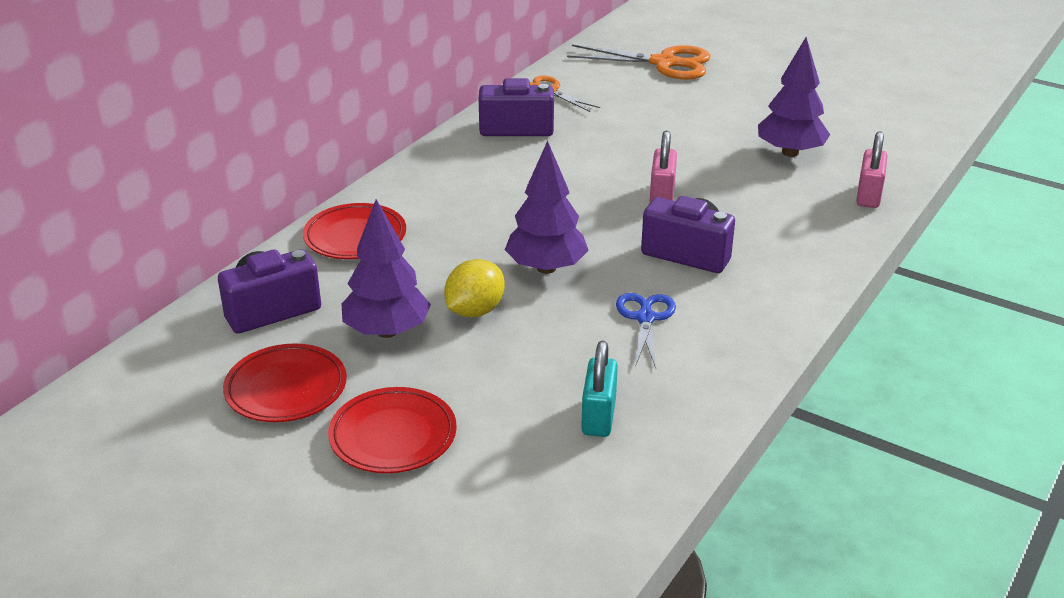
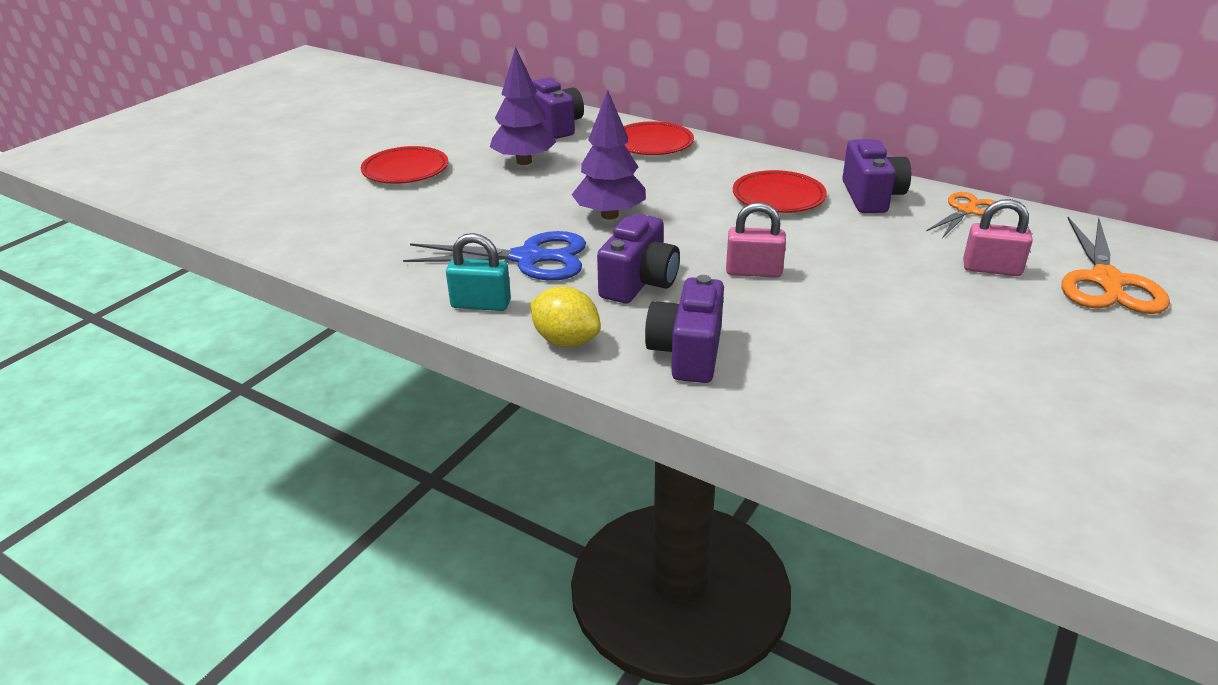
camera: 90 degrees right, 0 degrees up
red plate [223,343,347,422] -> red plate moved to [733,170,827,213]
yellow lemon [444,259,505,317] -> yellow lemon moved to [531,286,601,347]
turquoise padlock [581,341,618,437] -> turquoise padlock moved to [446,233,511,311]
blue scissors [616,293,676,368] -> blue scissors [403,231,586,281], size x1.63
purple tree [758,37,830,157] -> none
pink padlock [856,131,887,208] -> pink padlock moved to [963,199,1033,276]
none -> purple camera [645,275,724,383]

